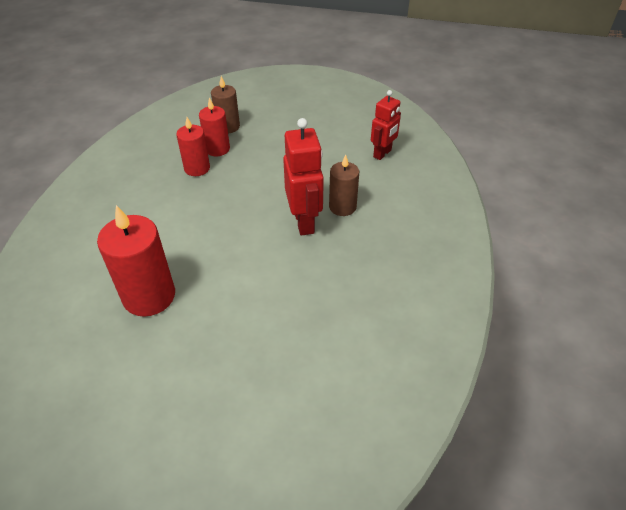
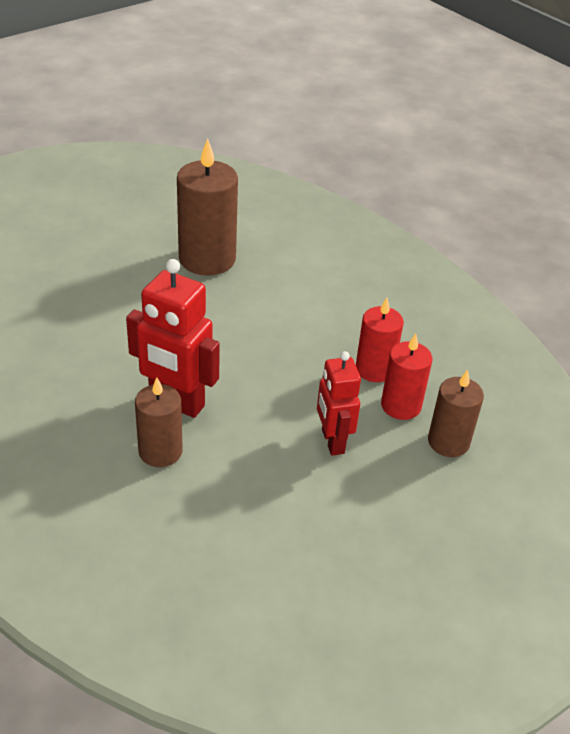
camera: 125 degrees right, 5 degrees down
red candle [97,205,175,317] -> brown candle [177,138,238,276]
red robot [371,90,401,160] -> red robot moved to [317,351,361,456]

